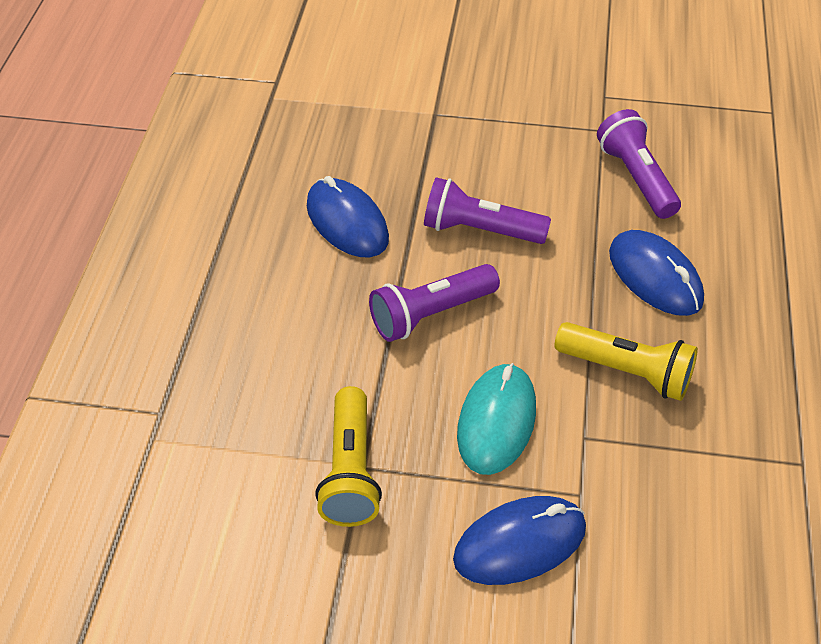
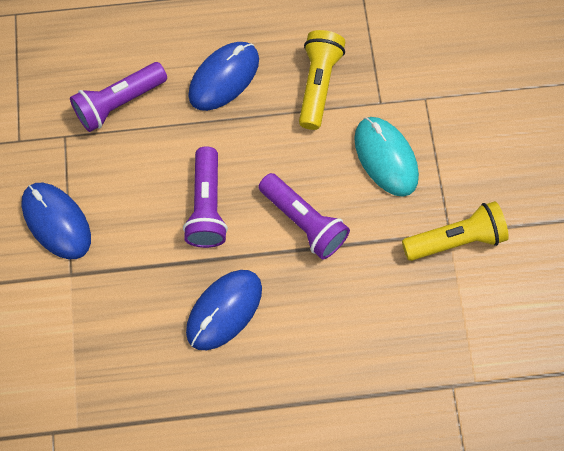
camera: 105 degrees left, 20 degrees up
blue mouse [453,496,586,585] -> blue mouse moved to [21,183,91,259]
turquoise mouse [457,363,536,475] -> turquoise mouse turned 60 degrees clockwise [354,117,419,197]

